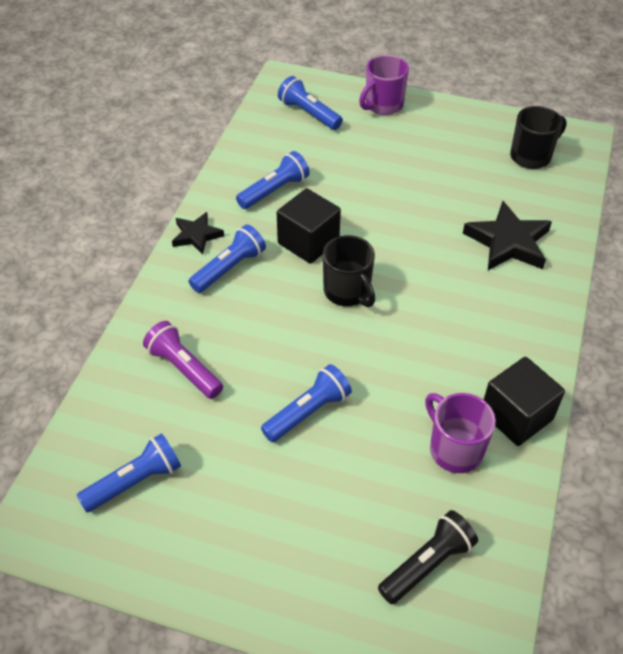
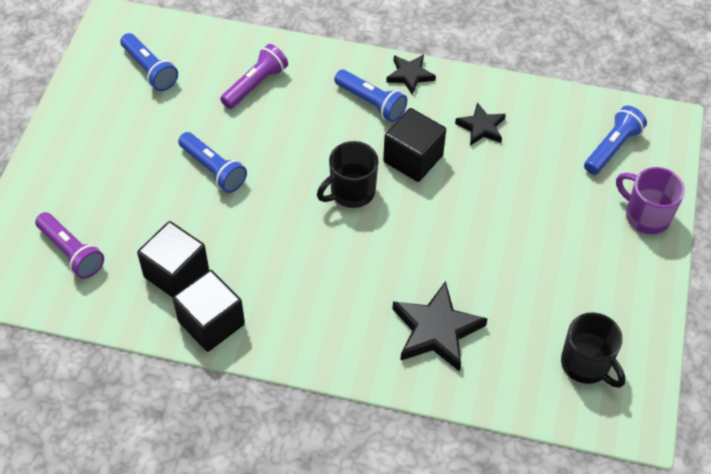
camera: 85 degrees right, 5 degrees up
blue flashlight [236,151,310,209] -> black star [455,102,506,146]
black flashlight [378,510,478,605] -> purple flashlight [35,212,104,279]
purple mug [425,393,496,473] -> black cube [137,221,209,298]

